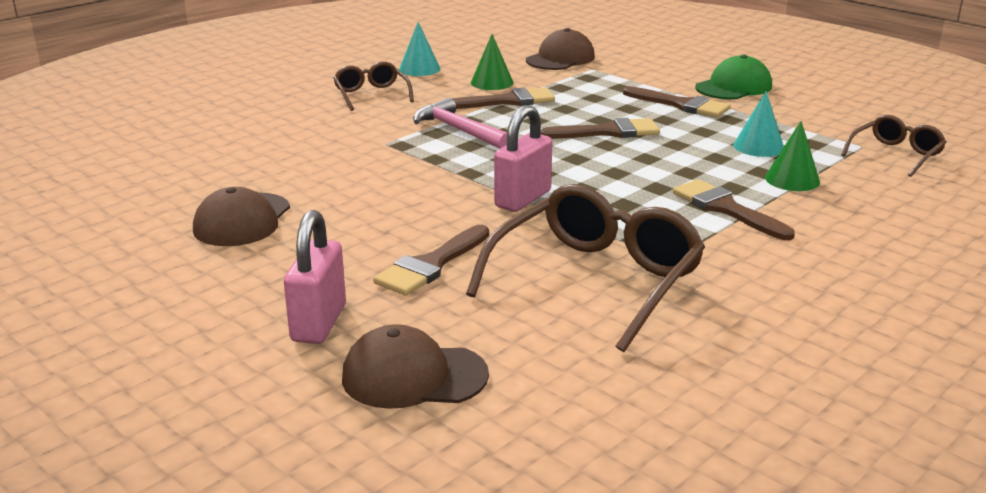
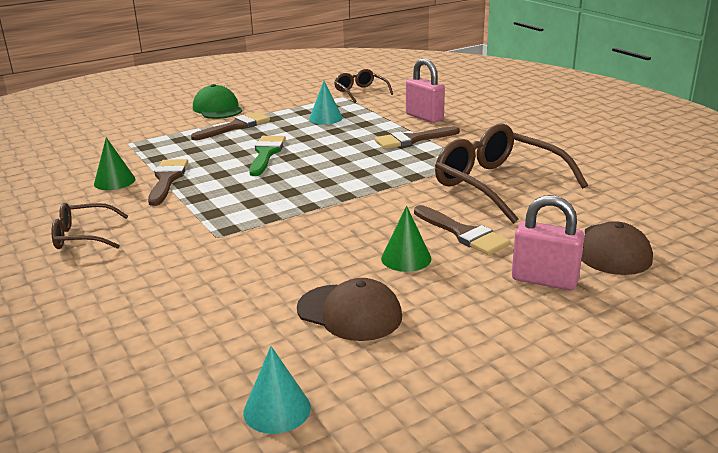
camera: 75 degrees left, 0 degrees up
turquoise cone [399,22,440,76] -> turquoise cone moved to [243,346,311,434]
pink hammer [413,98,507,149] -> none
pink padlock [494,105,552,212] -> pink padlock moved to [406,58,445,123]
brown cap [526,28,595,70] -> none
brown brush [541,118,660,139] -> green brush [249,136,286,176]
green cone [765,121,820,191] -> green cone moved to [381,206,431,272]

